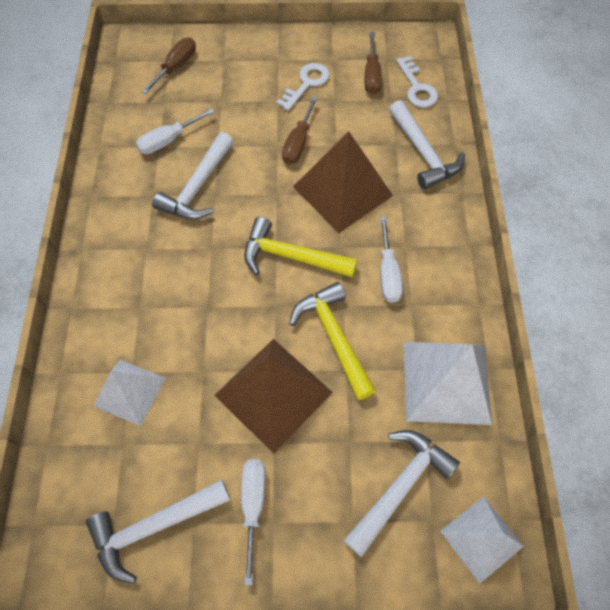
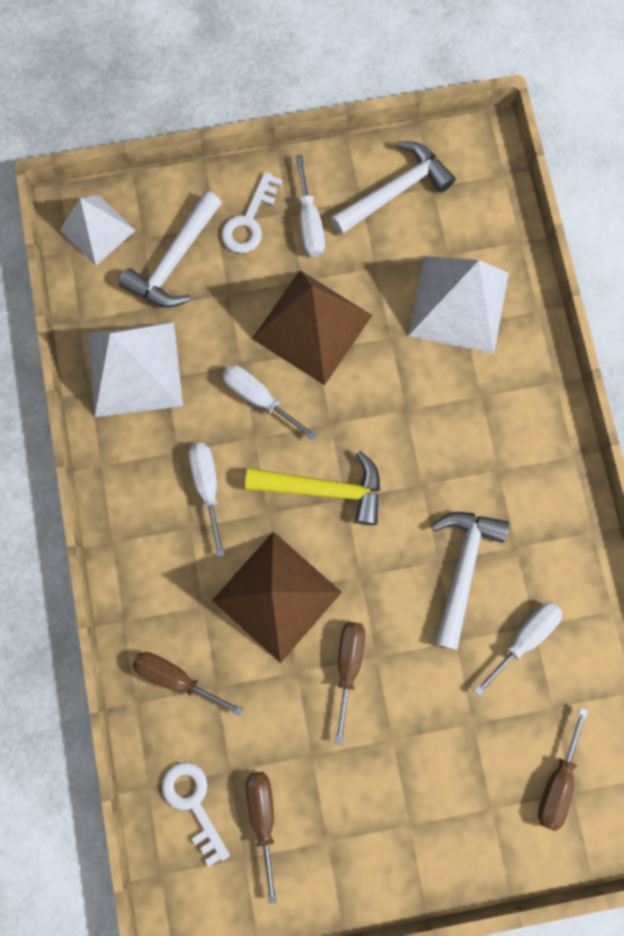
camera: 170 degrees right, 15 degrees up
white pyramid [94,360,166,426] -> white pyramid [408,256,509,354], size x1.59
white key [276,63,330,111] -> white key moved to [221,172,283,253]
yellow hammer [289,282,376,400] -> white screwdriver [222,365,317,440]
white hammer [389,100,465,189] -> brown screwdriver [132,652,244,716]

